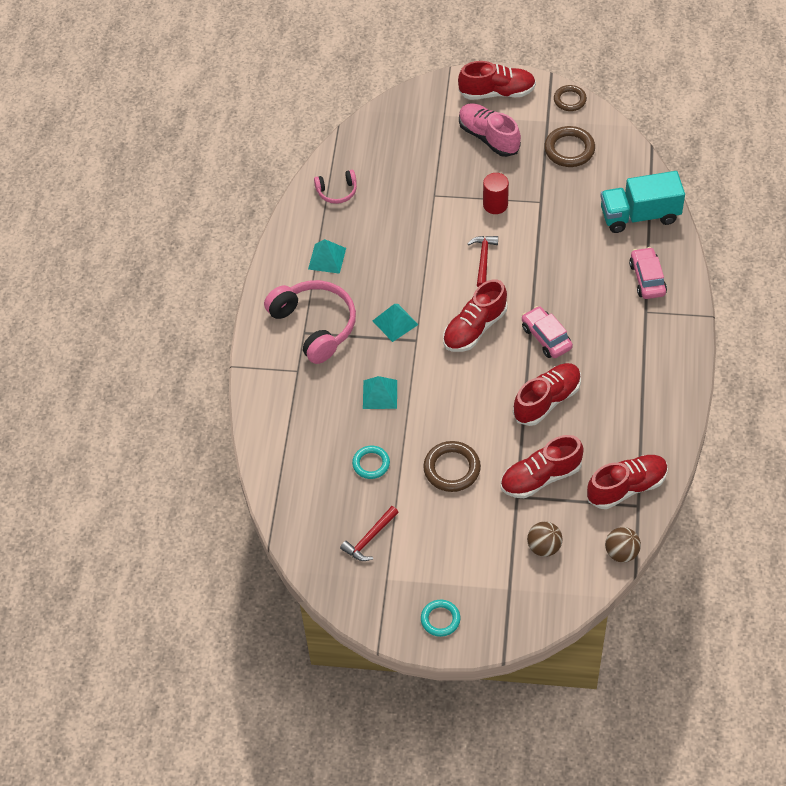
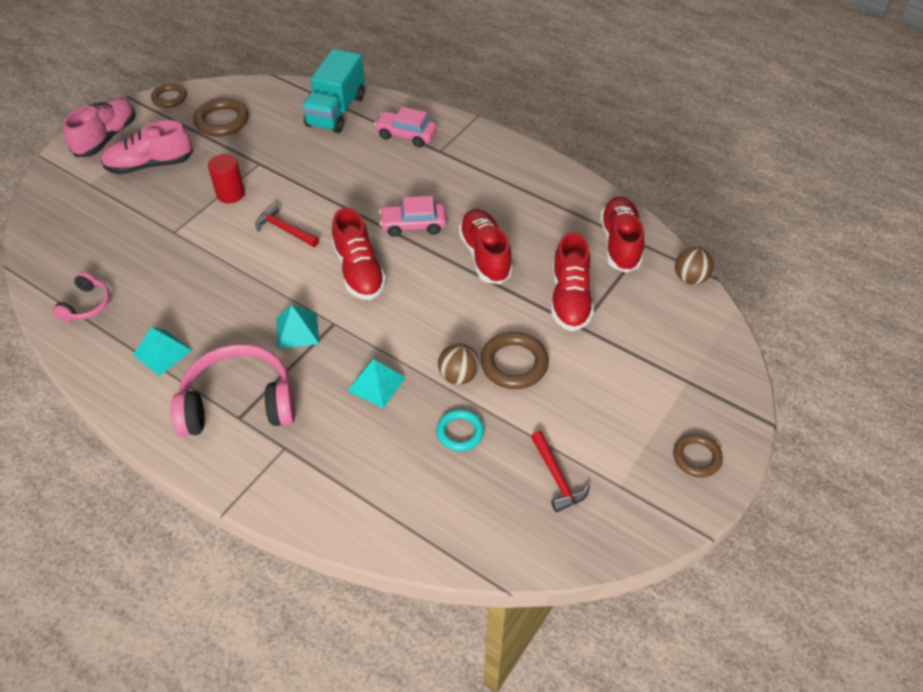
camera: 65 degrees left, 5 degrees down
turquoise ring [421,600,460,637] -> brown ring [673,434,723,477]
red shoe [458,61,536,100] -> pink shoe [63,97,136,157]
brown ball [527,521,562,557] -> brown ball moved to [438,343,479,385]

